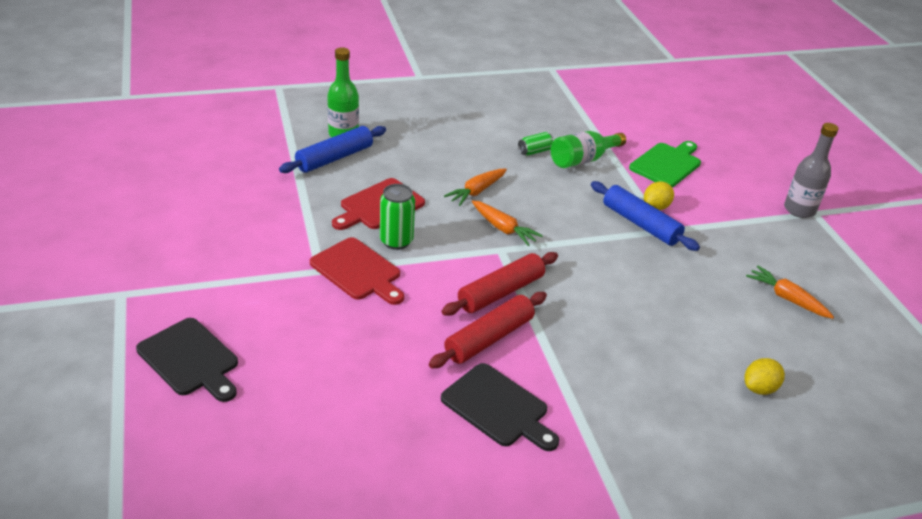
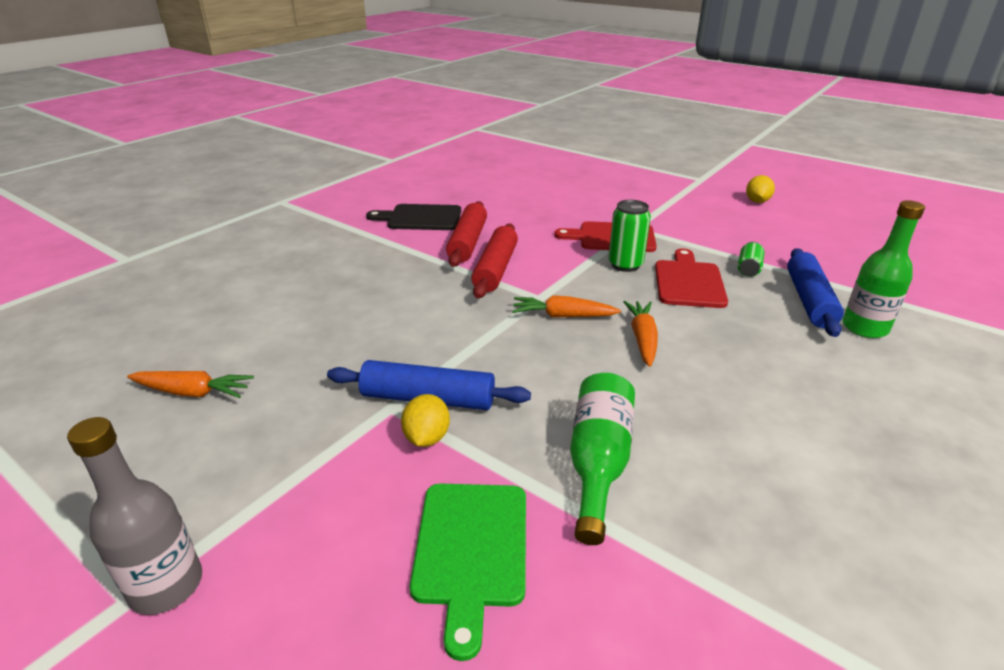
camera: 145 degrees right, 5 degrees down
black cutting board [136,318,238,402] -> none
green can [518,132,554,156] -> green can moved to [738,242,764,277]
yellow lemon [744,358,785,395] -> yellow lemon moved to [746,175,775,203]

